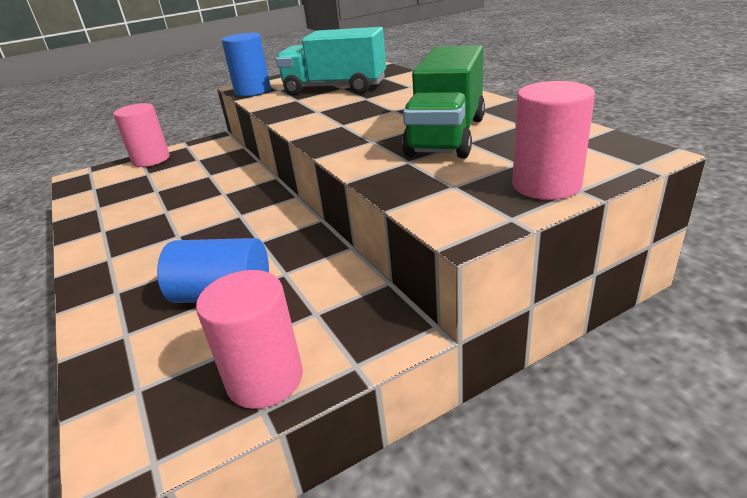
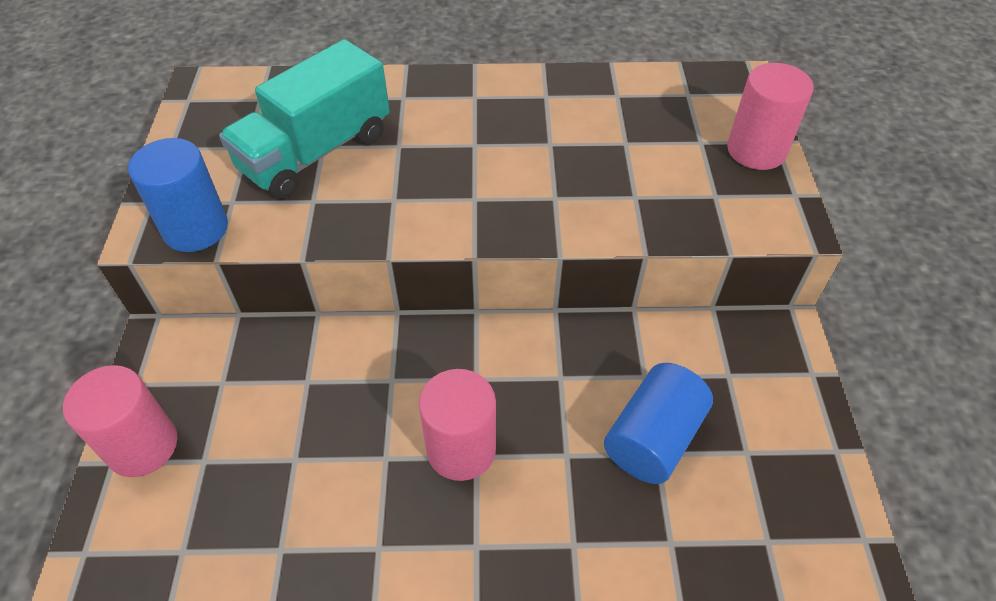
camera: 65 degrees left, 20 degrees up
pink cylinder [196,270,303,409] -> pink cylinder moved to [419,369,496,481]
green truck [402,45,485,158] -> none

